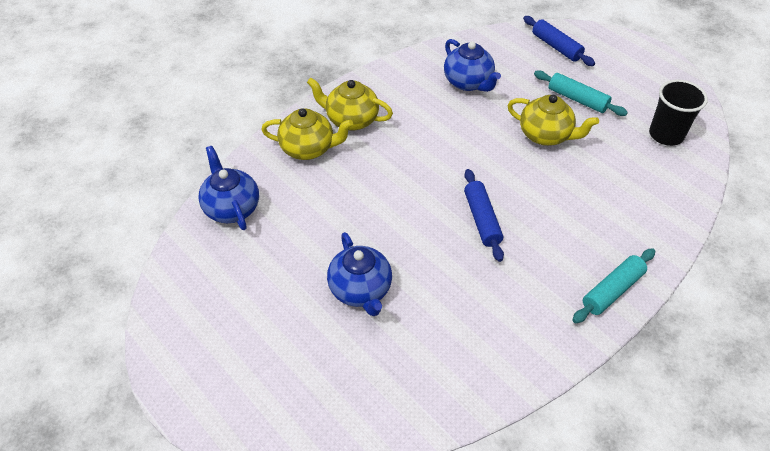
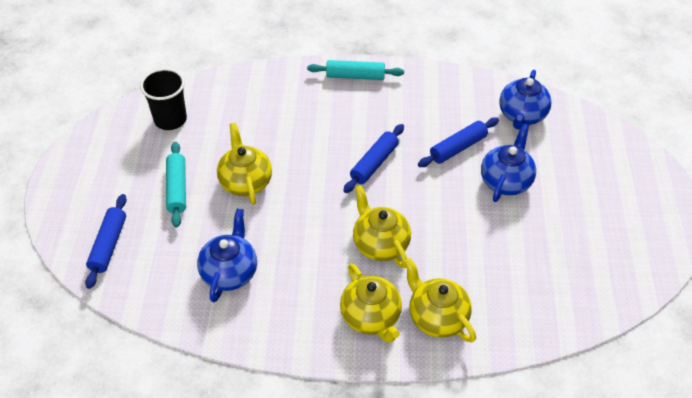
camera: 135 degrees left, 0 degrees up
blue teapot [198,146,259,230] -> blue teapot moved to [499,70,552,130]
none -> yellow teapot [353,185,411,268]
none -> blue rolling pin [418,118,499,167]

